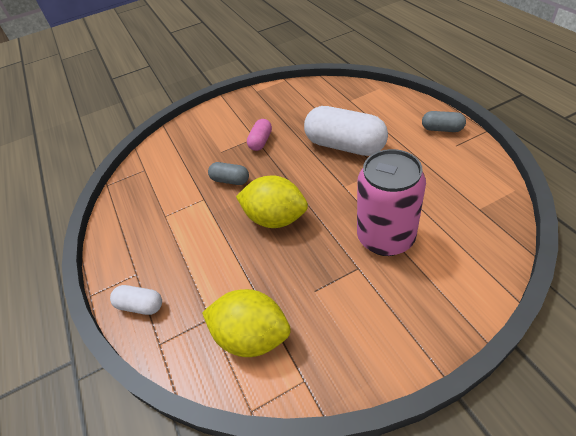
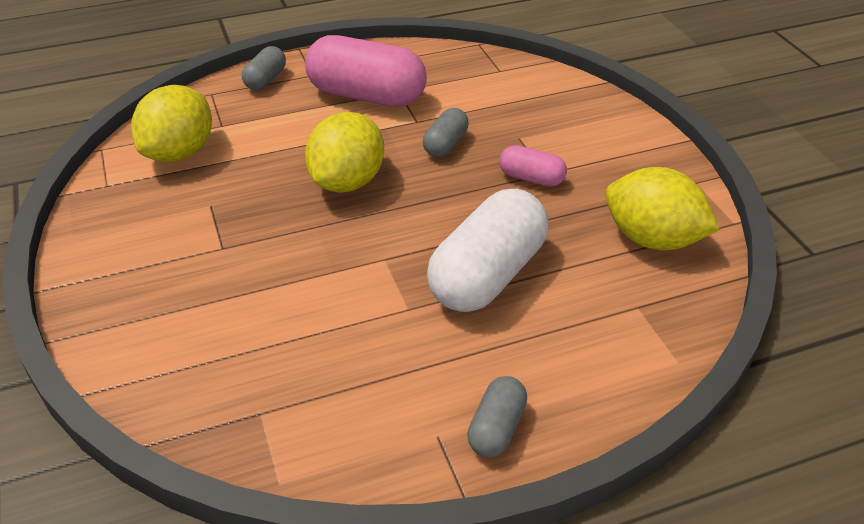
camera: 90 degrees right, 5 degrees down
white capsule [110,285,162,315] -> grey capsule [242,46,286,90]
pink can [357,149,426,256] -> none
none -> pink capsule [305,35,427,107]
none -> yellow lemon [605,167,720,250]

